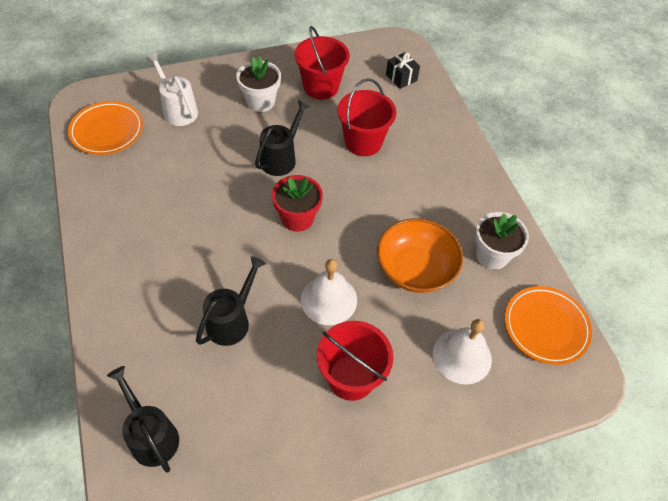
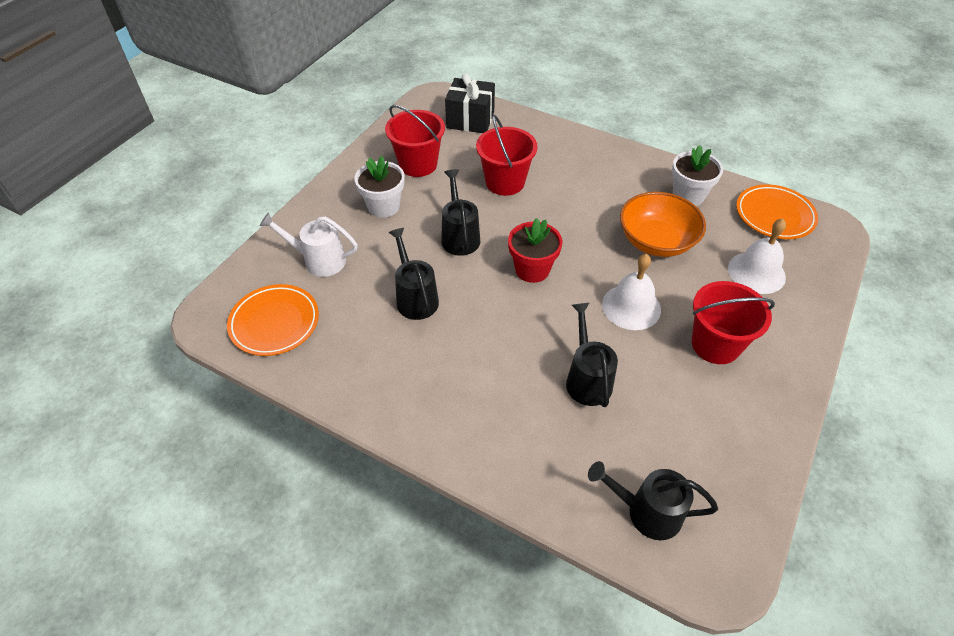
camera: 40 degrees left, 5 degrees down
black gift [386,52,420,89] -> black gift [445,73,495,133], size x1.65
none -> black watering can [388,228,439,320]

